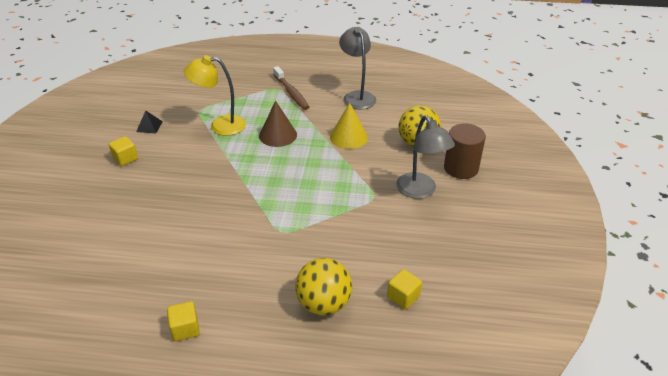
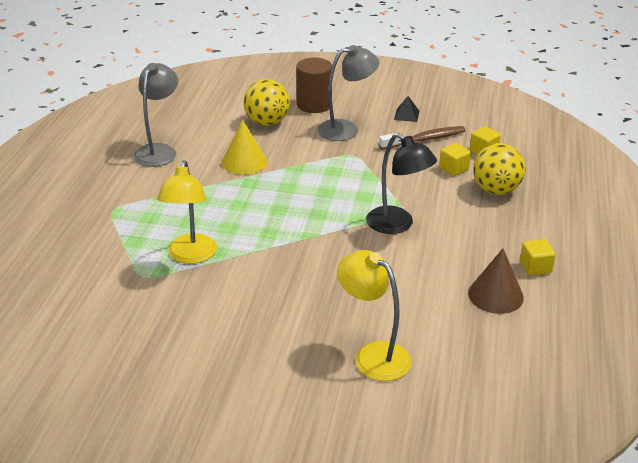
camera: 85 degrees left, 5 degrees down
yellow cube [109,136,138,166] -> yellow cube moved to [439,143,471,176]
black pyramid [136,111,163,133] -> black pyramid moved to [394,96,419,122]
brown cone [259,101,297,147] -> brown cone moved to [468,248,524,314]
brown toothbrush [273,66,309,110] -> brown toothbrush moved to [379,126,466,150]
grey lamp [339,27,376,109] -> grey lamp turned 120 degrees clockwise [134,63,178,167]
none -> yellow lamp [337,250,412,381]
none -> black lamp [366,133,437,234]

